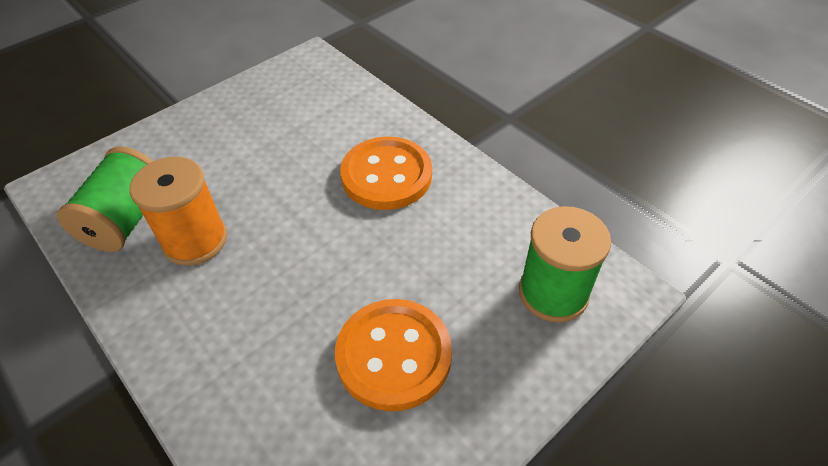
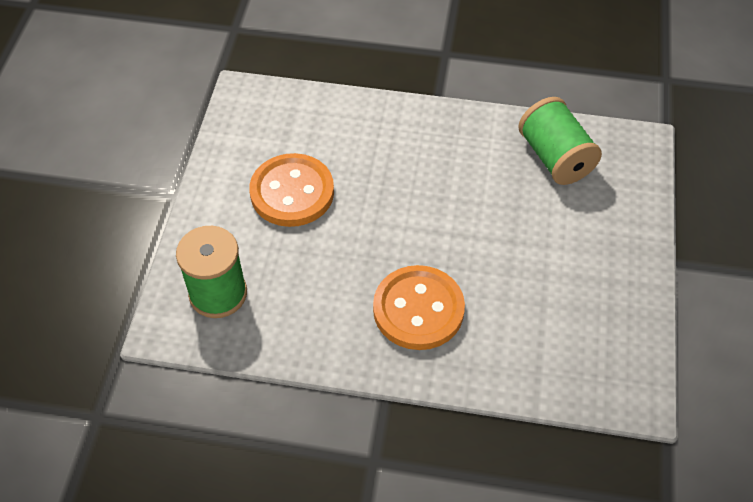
camera: 140 degrees right, 5 degrees up
orange spool [130,157,227,266] -> none

